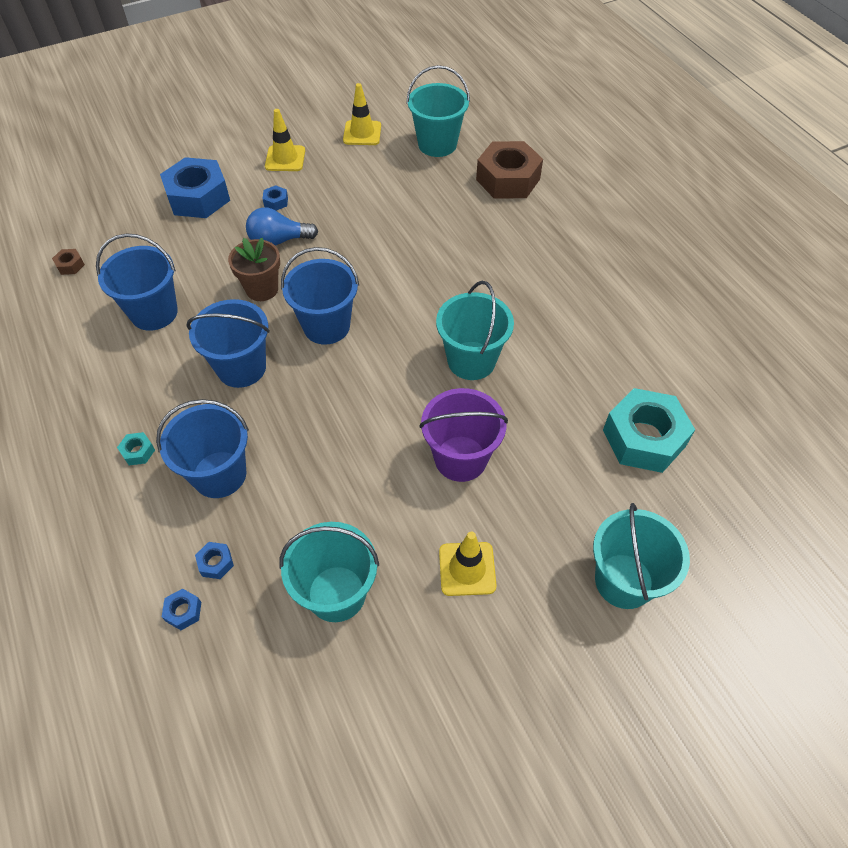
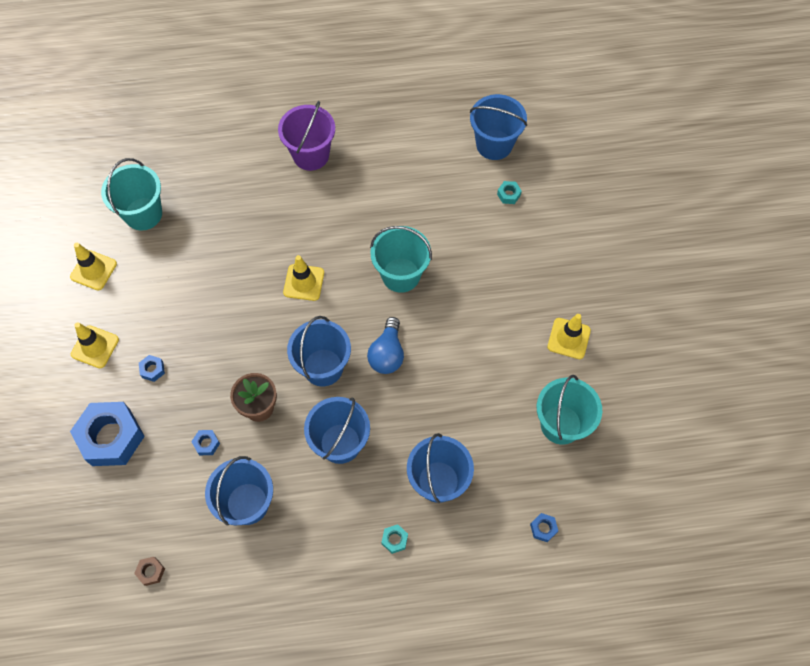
camera: 70 degrees left, 10 degrees up
blue nut [195,542,234,579] -> blue nut moved to [191,430,220,455]
blue light bulb [246,207,318,246] -> blue light bulb moved to [367,317,404,374]
purple bucket [419,388,508,482] -> purple bucket moved to [278,101,335,171]
brown nut [476,141,543,199] -> none
turquoise bucket [593,503,690,609] -> none
turquoise nut [603,388,695,473] -> turquoise nut [497,181,522,204], size x0.40
none -> yellow traffic cone [283,255,324,301]
none -> blue bucket [470,94,527,160]

